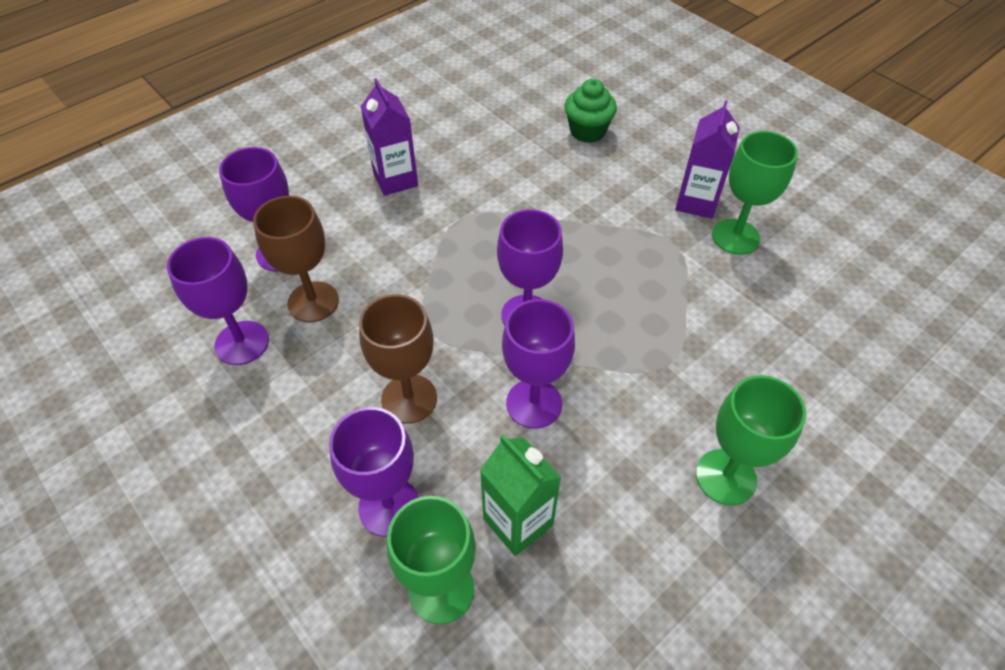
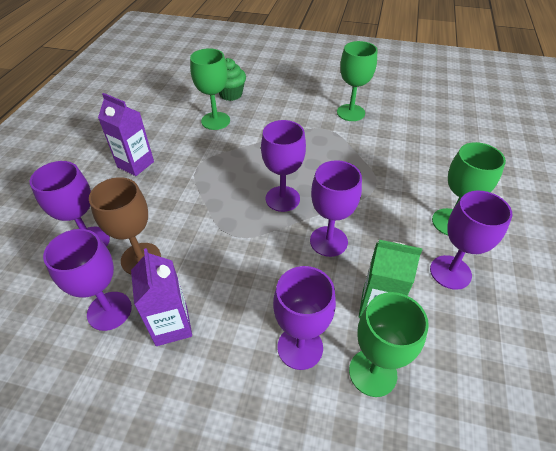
camera: 35 degrees left, 5 degrees down
brown goblet [359,294,437,424] -> none
purple carton [675,100,740,218] -> purple carton moved to [131,248,192,346]
none -> green goblet [190,48,230,130]
none -> purple goblet [430,191,512,290]

